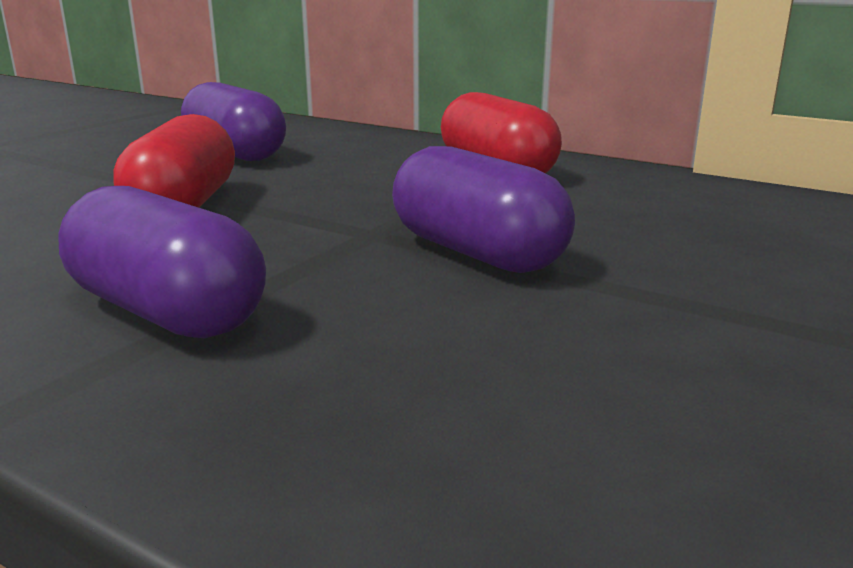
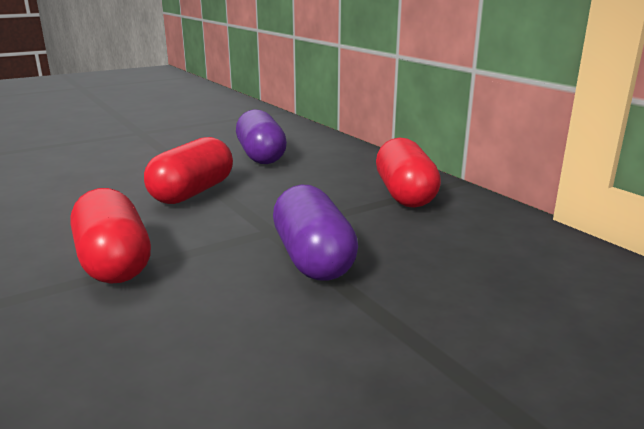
camera: 25 degrees right, 0 degrees up
purple capsule [58,186,266,338] -> red capsule [71,188,151,283]

